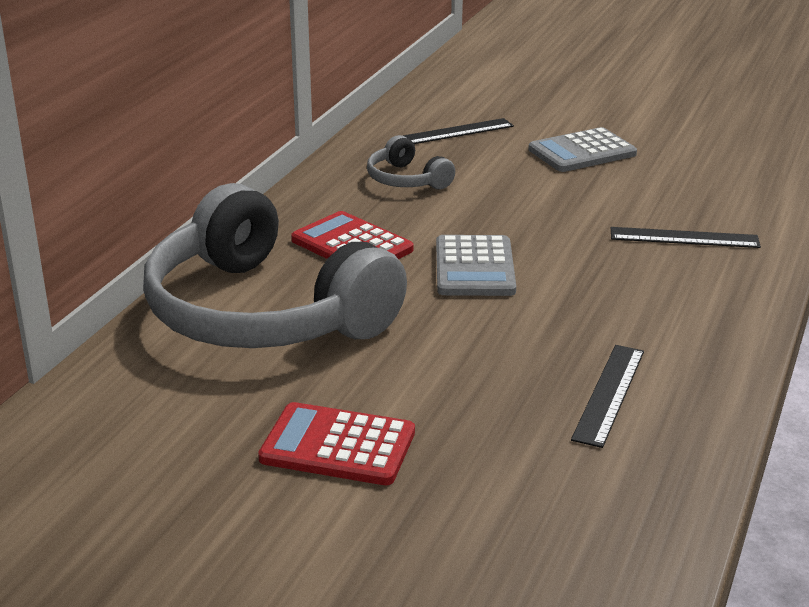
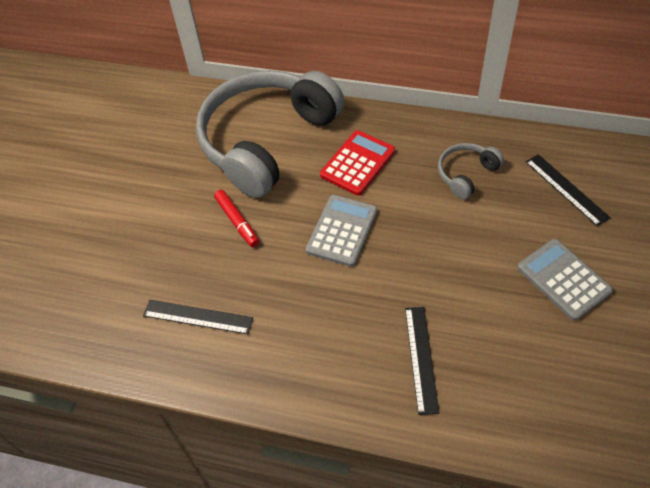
camera: 85 degrees right, 25 degrees up
red calculator [258,402,415,485] -> none
grey calculator [436,235,516,296] -> grey calculator turned 120 degrees clockwise [306,195,377,267]
none -> red marker [214,190,259,247]

